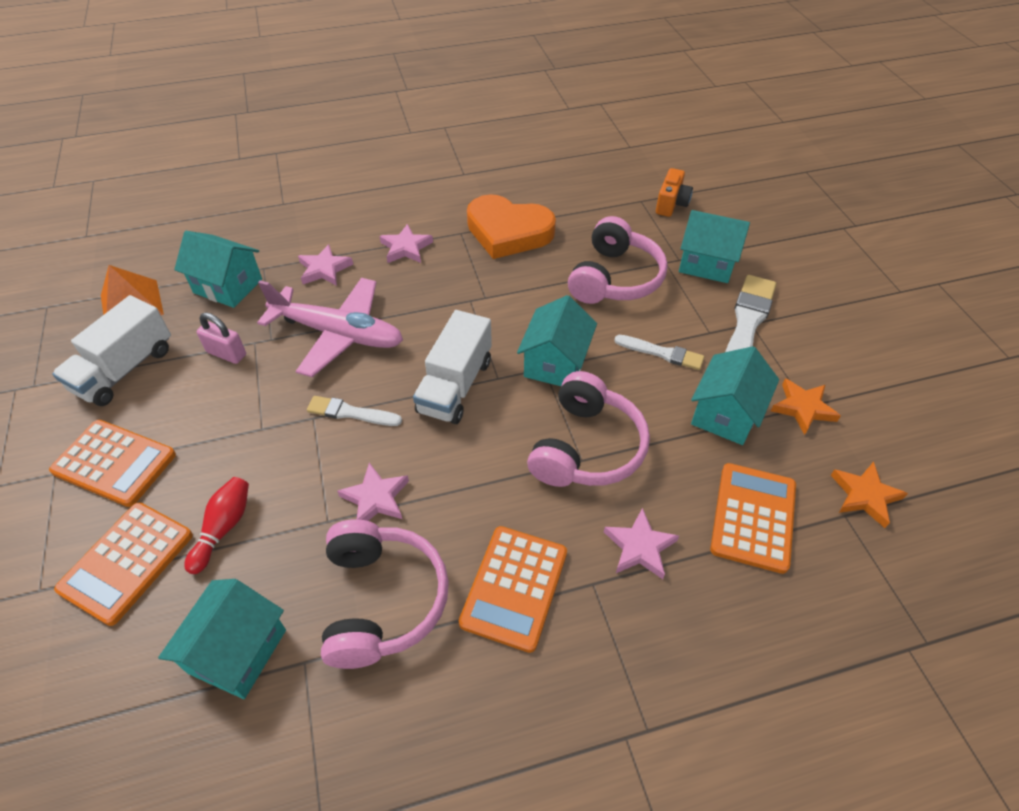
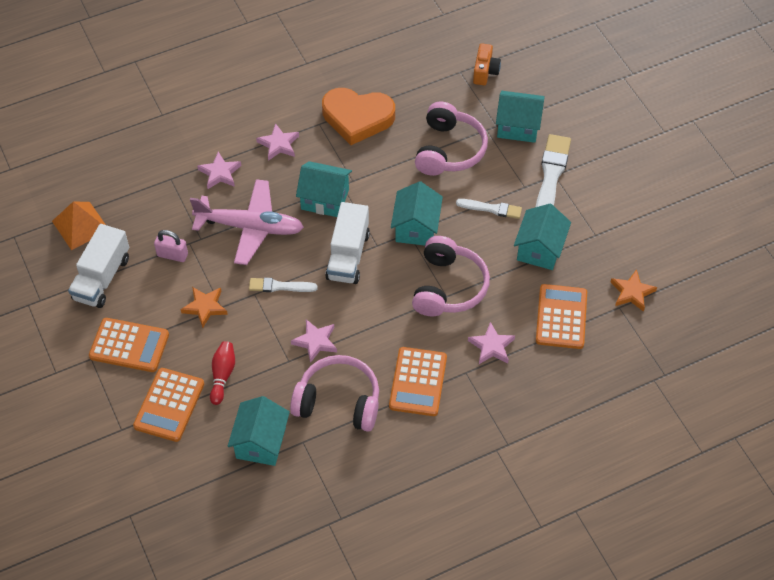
camera: 10 degrees left, 5 degrees up
turquoise house [174,231,262,308] -> turquoise house moved to [296,161,352,217]
pink headphones [321,519,449,669] -> pink headphones turned 60 degrees counterclockwise [290,355,379,432]
orange star [771,378,841,435] -> orange star moved to [180,287,228,328]

